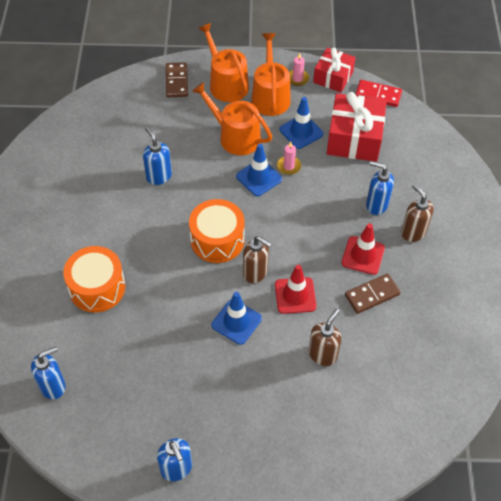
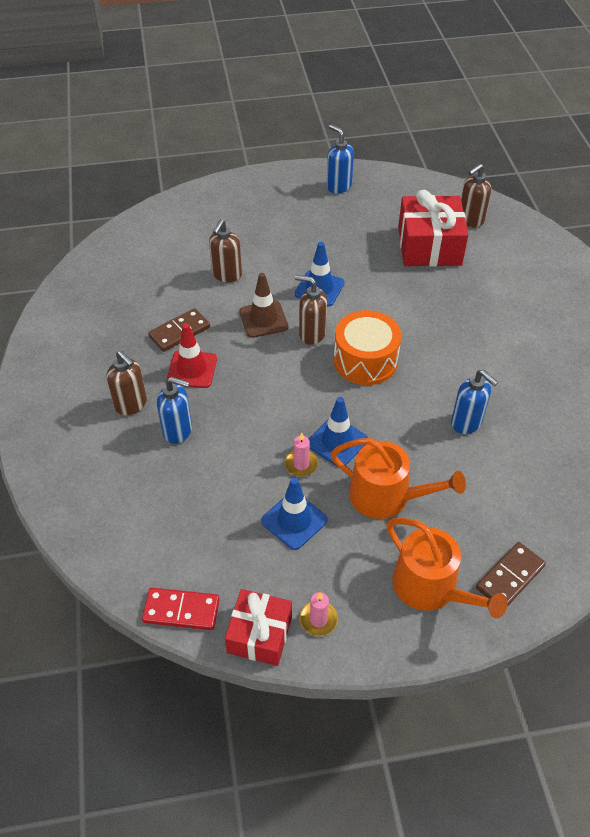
camera: 170 degrees right, 5 degrees down
blue soap dispenser [31,347,65,399] -> brown soap dispenser [461,164,491,227]
orange drum [63,246,125,312] -> none
brown domino [166,62,188,97] -> brown domino turned 60 degrees clockwise [476,542,546,606]
orange watering can [251,33,291,116] -> none
red traffic cone [275,265,317,314] -> brown traffic cone [239,273,288,338]
red gift [327,92,387,162] -> red gift moved to [398,190,468,266]

